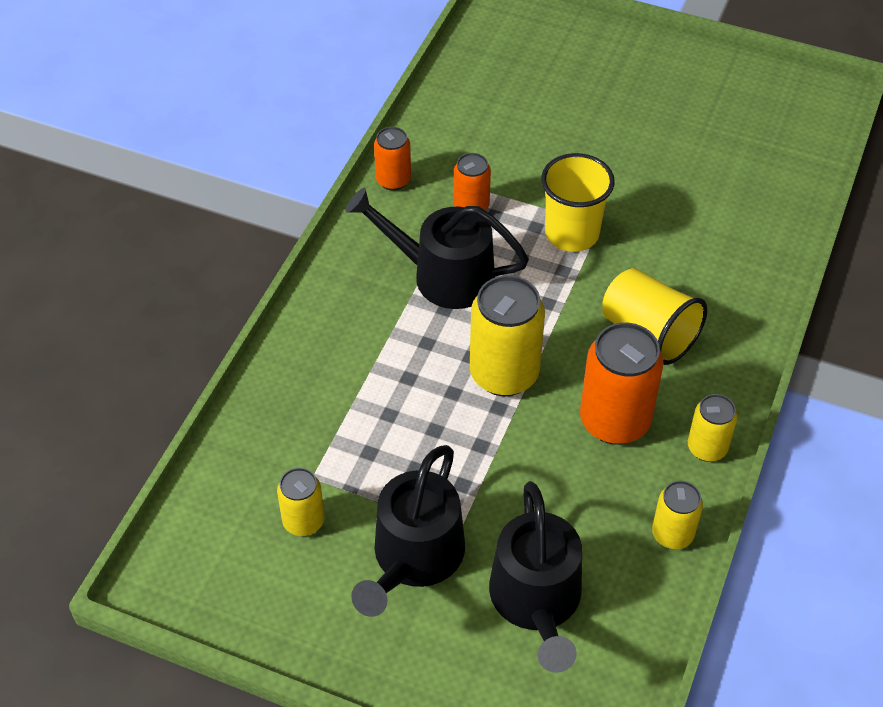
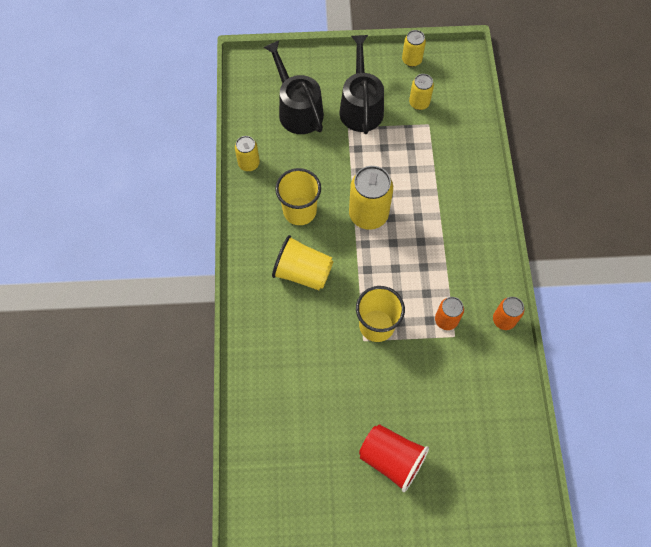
camera: 155 degrees right, 15 degrees up
black watering can [345,188,529,309] -> none
orange can [580,323,664,445] -> yellow cup [275,168,321,225]
yellow can [688,394,737,462] -> yellow can moved to [402,30,426,67]
none -> red cup [359,424,429,492]

